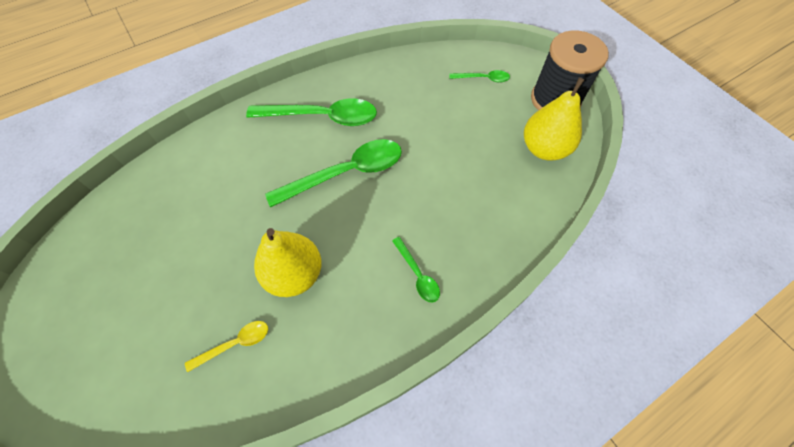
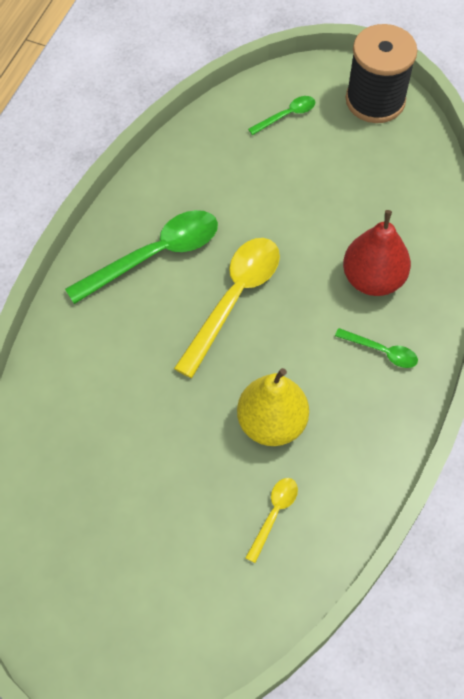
camera: 35 degrees left, 0 degrees up
green spoon [265,139,402,207] -> yellow spoon [174,238,280,378]
yellow pear [524,78,584,161] -> none
none -> red pear [343,210,411,296]

